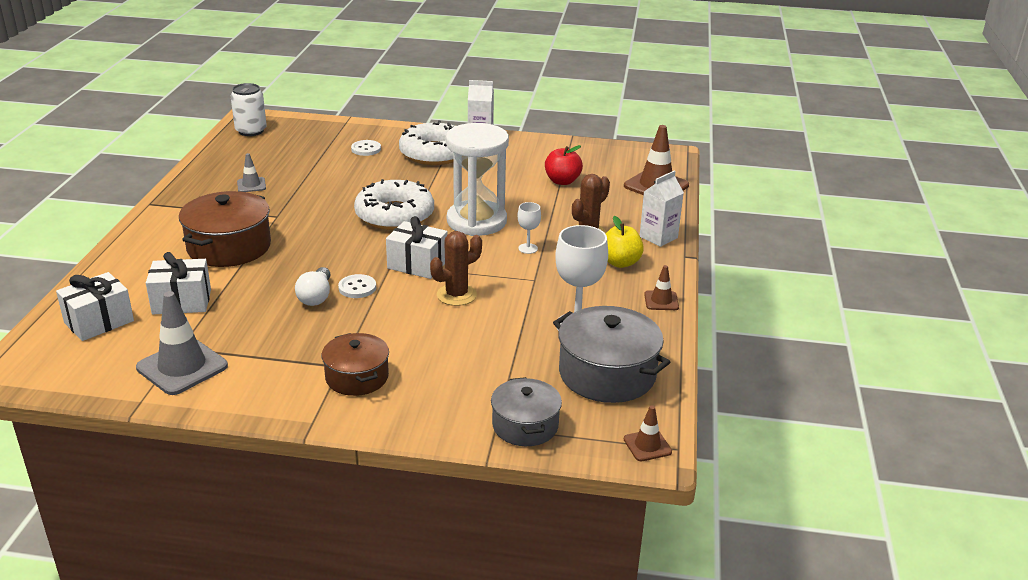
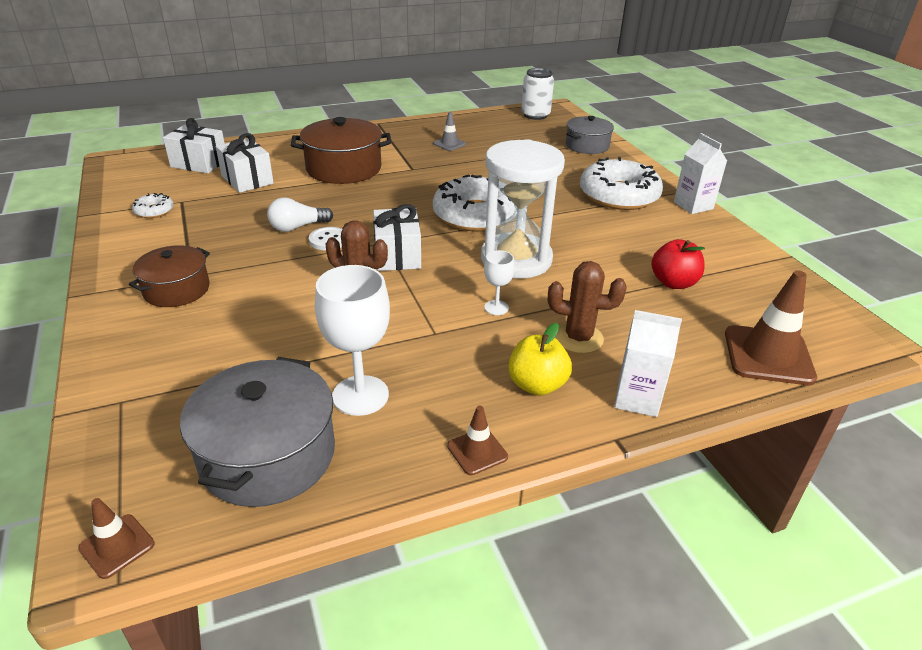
camera: 60 degrees right, 5 degrees up
grey traffic cone [136,291,228,395] -> white donut [132,193,174,218]
white button [351,140,381,156] -> none
grey pot [491,377,562,446] -> grey pot moved to [566,116,614,154]

